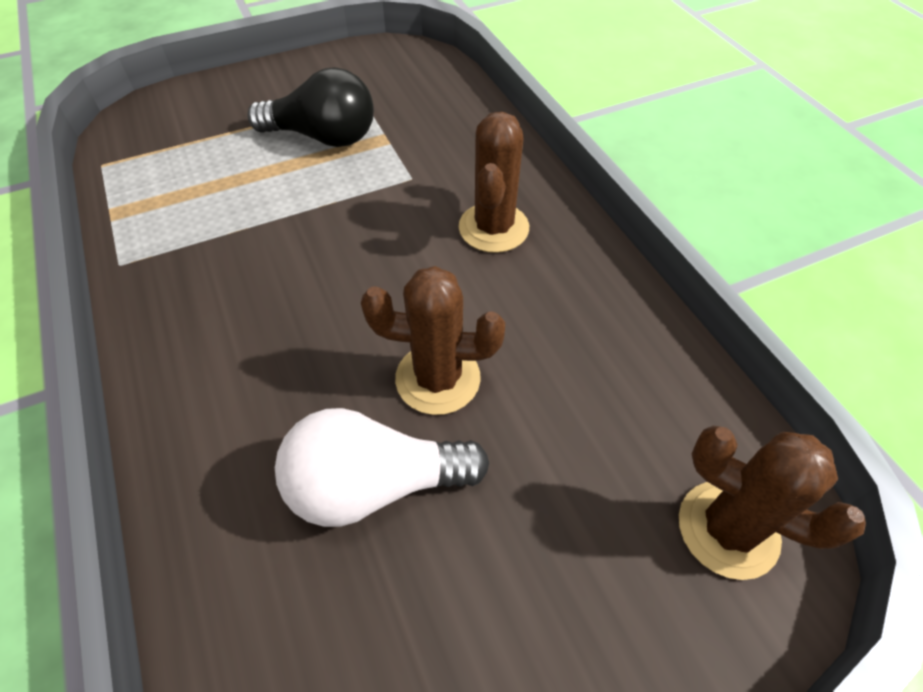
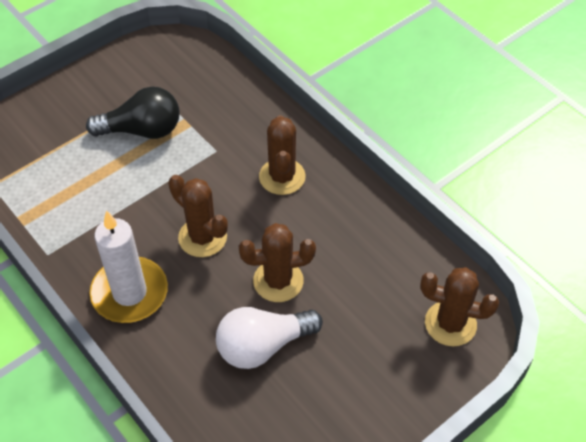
camera: 15 degrees left, 0 degrees up
none -> white candle [90,210,168,323]
none -> brown cactus [168,175,228,257]

